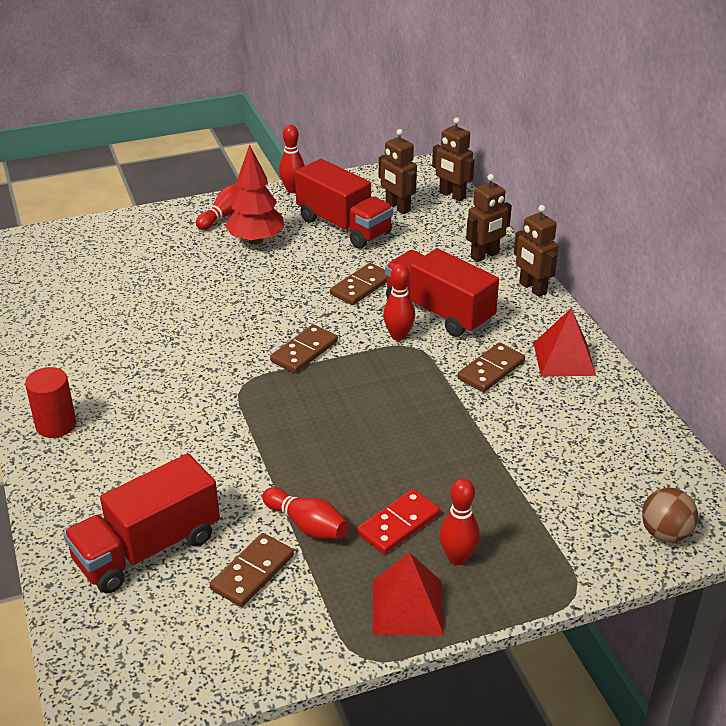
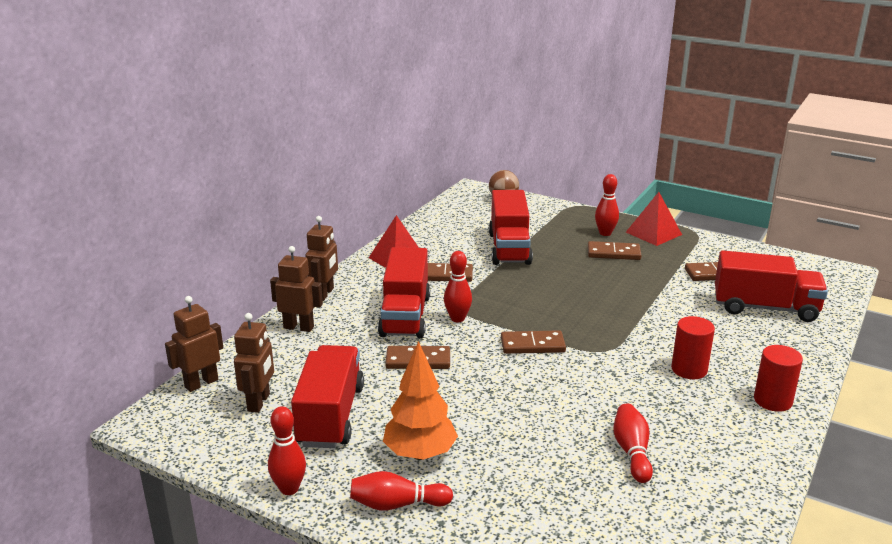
camera: 130 degrees left, 10 degrees down
red tree [225,145,284,245] -> orange tree [383,341,458,460]
red bowling pin [262,487,349,539] -> red bowling pin moved to [614,403,653,483]
red domino [357,489,440,554] -> brown domino [588,241,642,260]
brown robot [432,117,475,201] -> brown robot turned 135 degrees counterclockwise [165,296,223,392]
none -> red truck [489,190,533,265]
none -> red cylinder [671,316,715,379]

